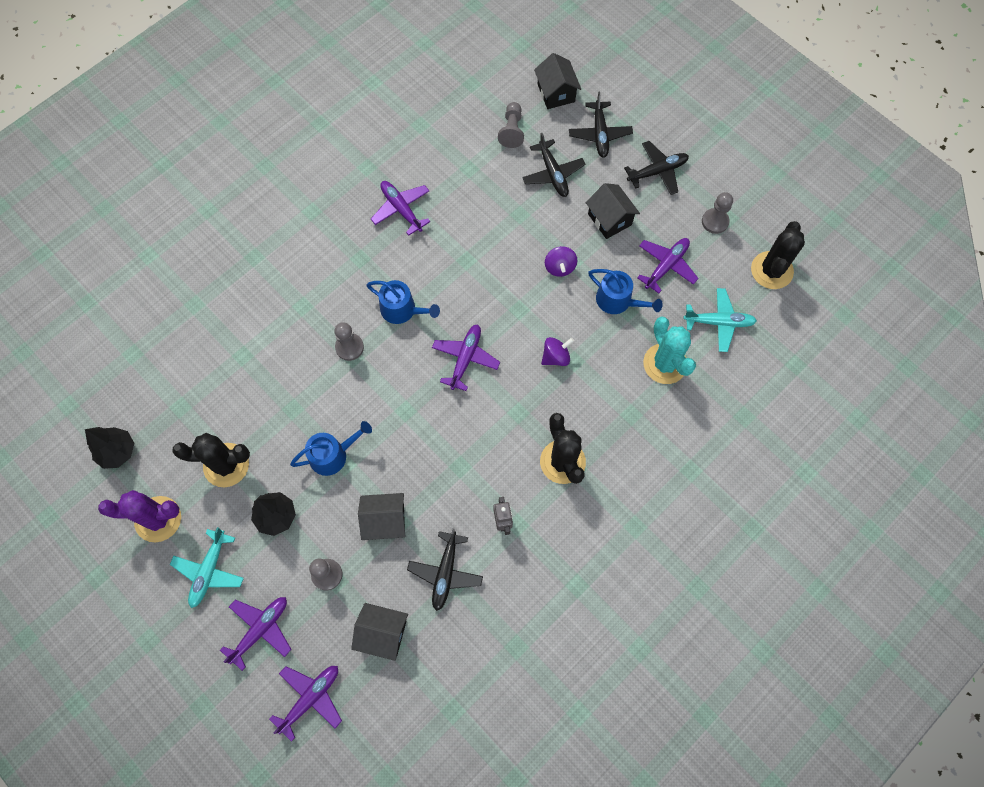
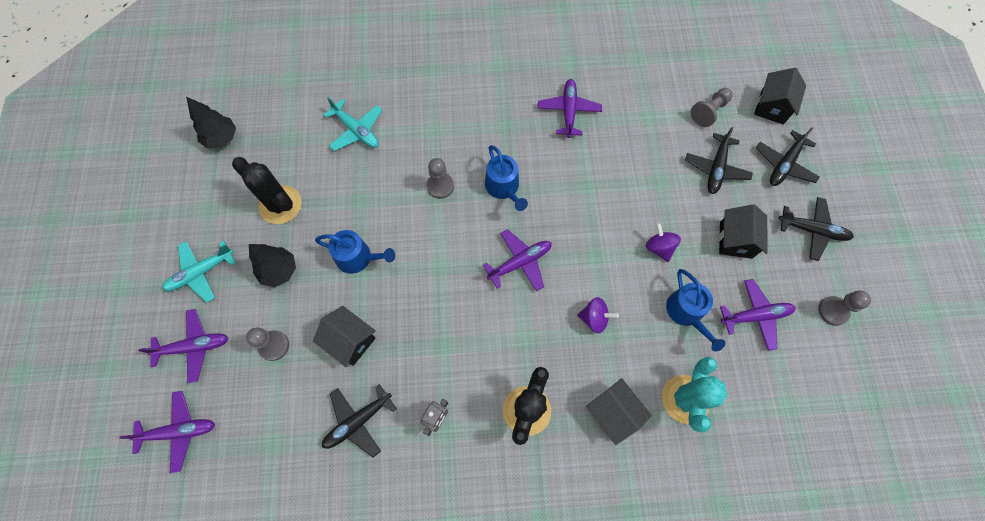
camera: 40 degrees right, 0 degrees up
purple cactus [98,490,181,542] -> none
black house [351,603,408,661] -> black house moved to [586,378,652,445]
purple spinning top [545,246,577,277] -> purple spinning top turned 120 degrees clockwise [646,223,681,262]
turquoise plane [683,288,757,352] -> turquoise plane moved to [323,97,382,151]
black cactus [751,221,805,289] -> none

